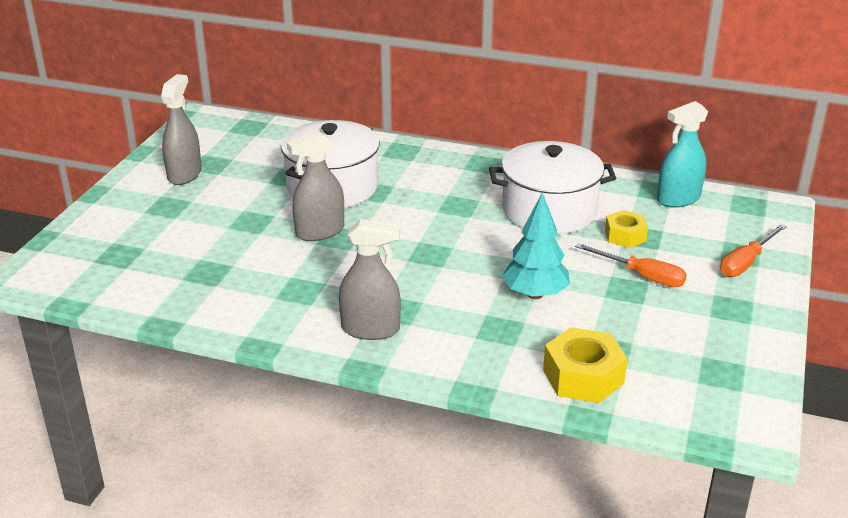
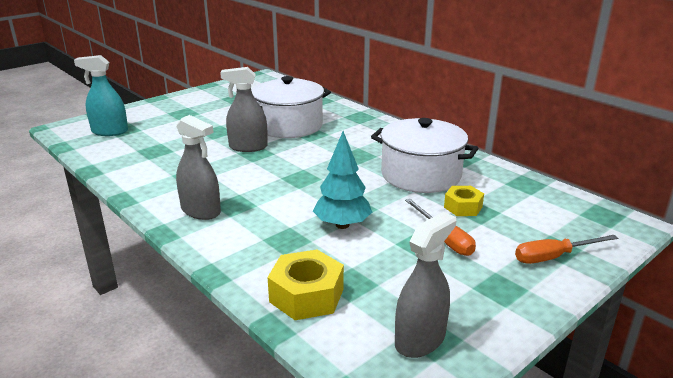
camera: 30 degrees right, 5 degrees down
grey spray bottle [161,74,202,185] -> grey spray bottle moved to [395,212,456,358]
turquoise spray bottle [657,101,708,208] -> turquoise spray bottle moved to [74,55,128,136]

